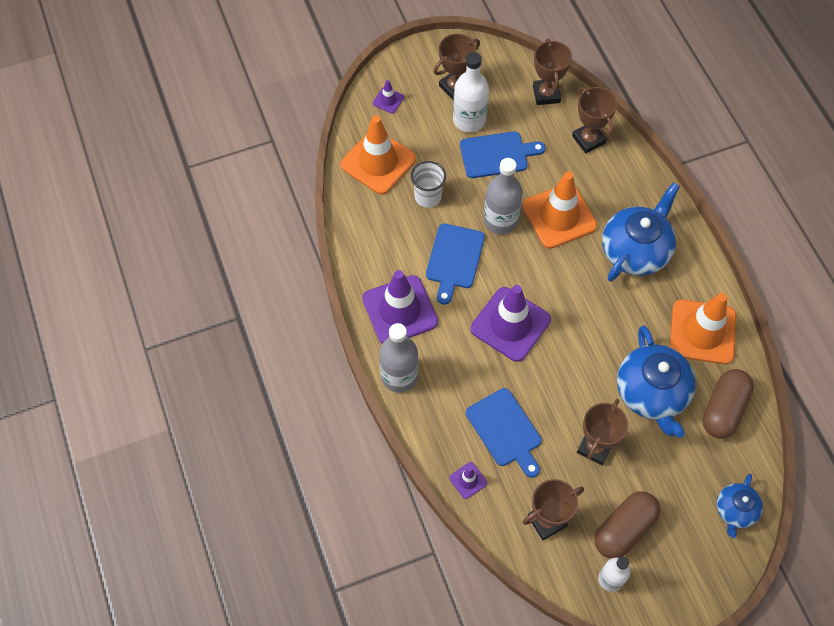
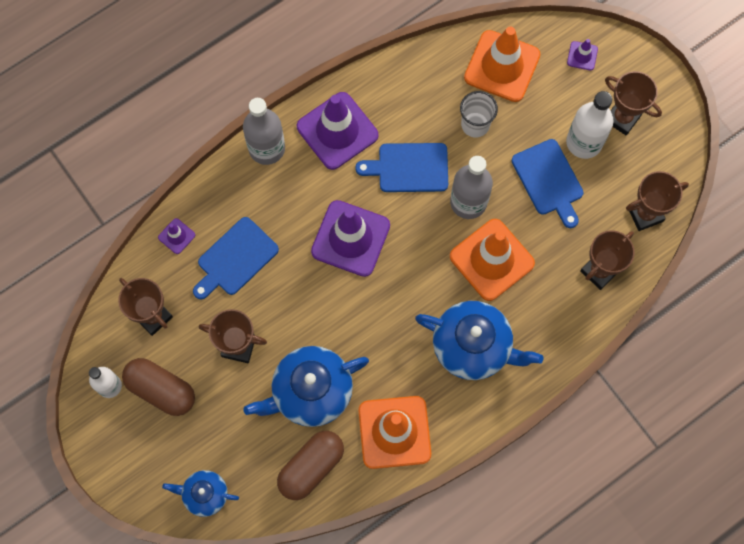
camera: 75 degrees right, 10 degrees up
brown capsule [703,369,754,439] -> brown capsule turned 60 degrees counterclockwise [277,431,344,500]

